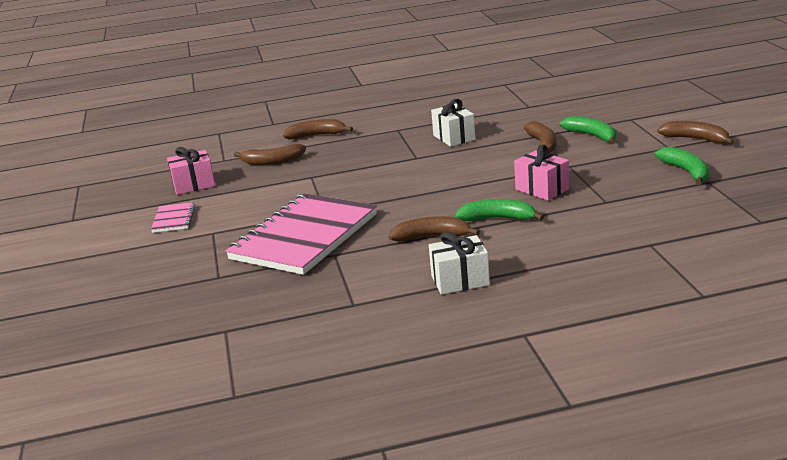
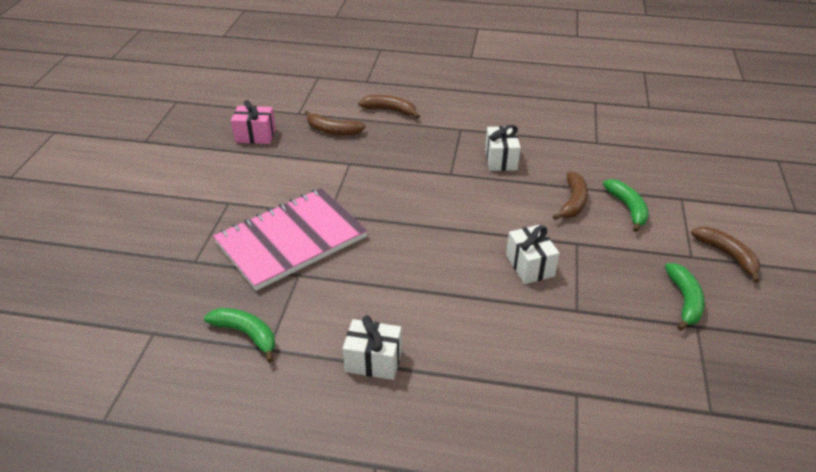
camera: 20 degrees right, 15 degrees up
pink notebook [151,202,196,233] -> none
brown banana [388,216,480,242] -> none
green banana [455,199,544,221] -> green banana moved to [204,308,275,363]
pink gift [514,145,569,200] -> white gift [506,225,559,284]

